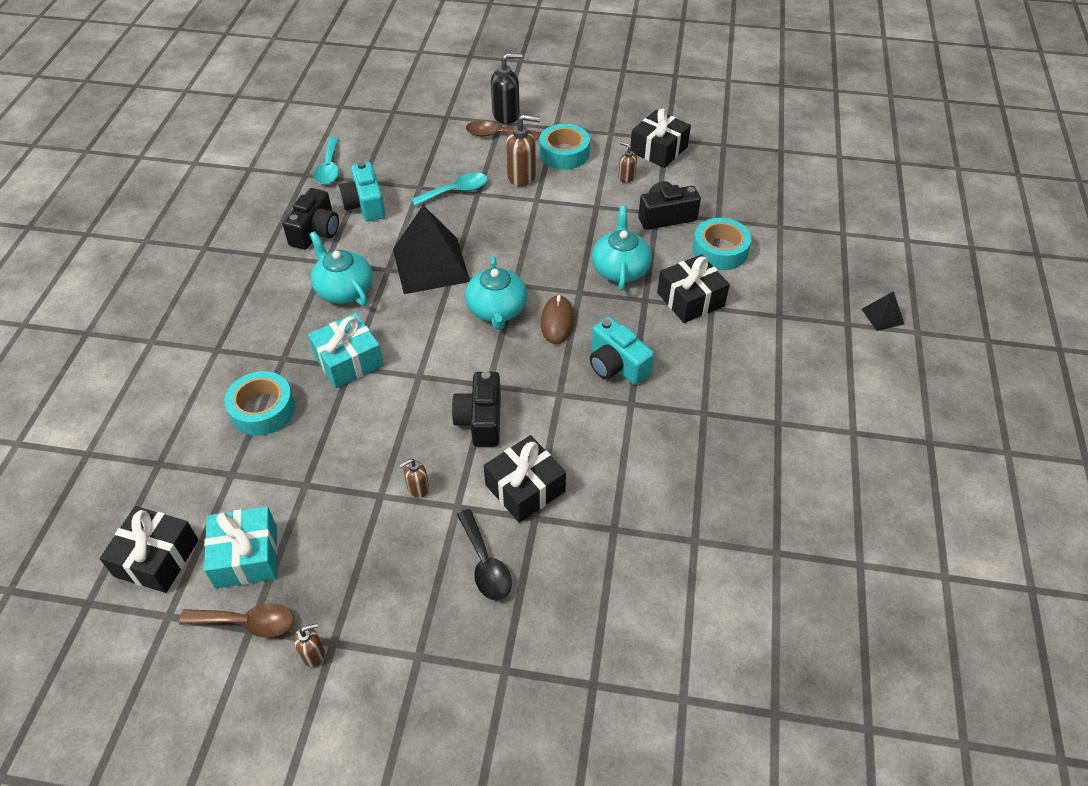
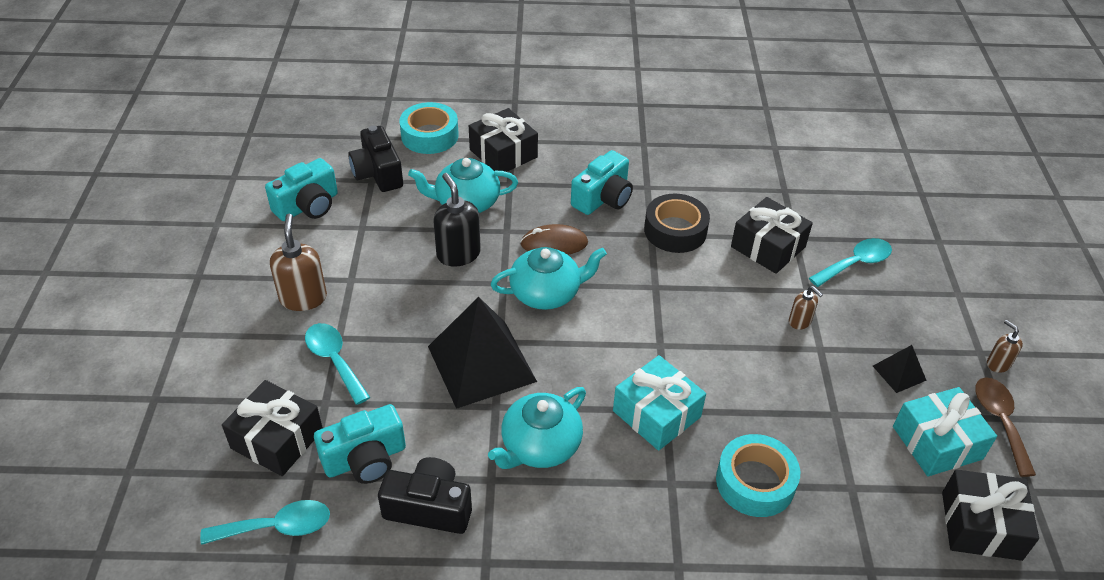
camera: 100 degrees left, 5 degrees down
black camera [451,371,501,447] -> none
black spoon [457,509,512,601] -> turquoise spoon [809,238,892,287]
brown spoon [466,121,541,139] -> none
black soap dispenser [491,53,522,124] -> black soap dispenser moved to [433,173,481,267]
turquoise tape [539,124,590,170] -> none
brown soap dispenser [618,142,637,183] -> turquoise camera [265,158,338,221]
black gift [630,109,691,168] -> black gift moved to [222,380,323,476]
black pyramid [862,291,904,331] -> black pyramid moved to [873,345,927,393]
none -> black tape [644,193,710,253]

